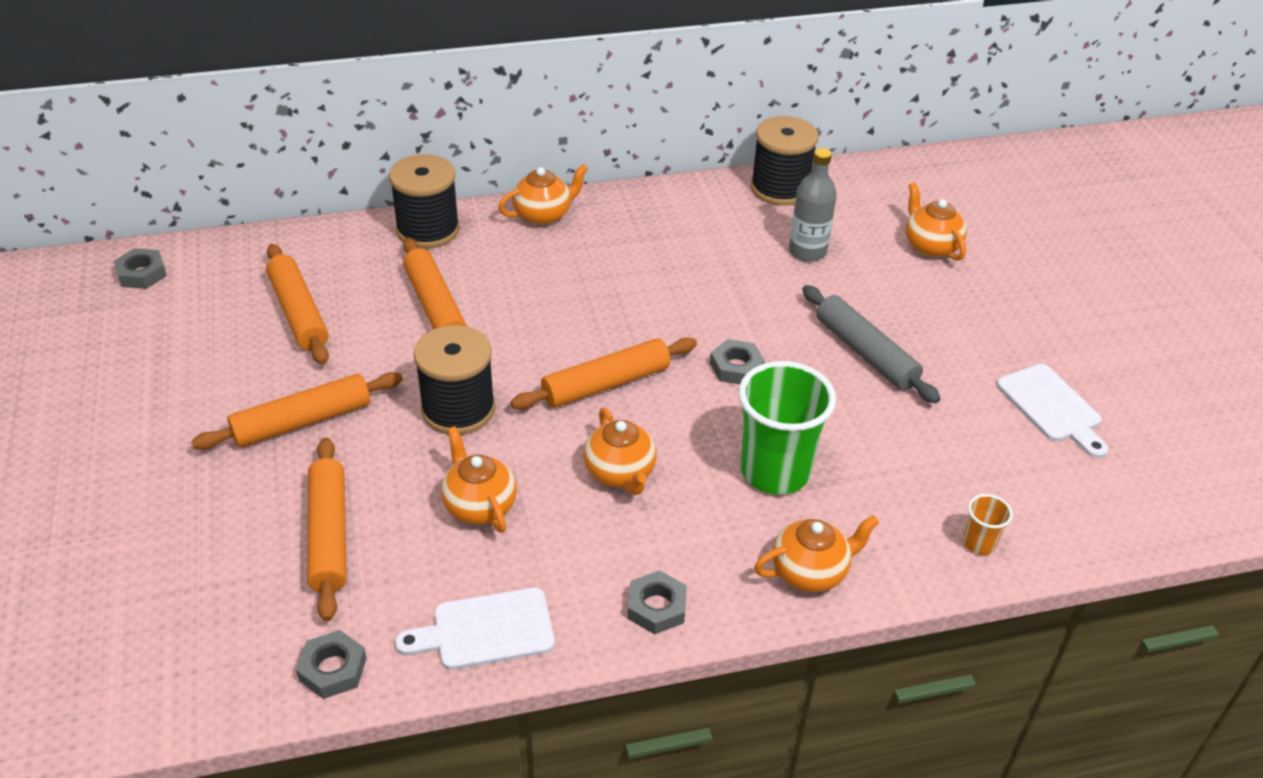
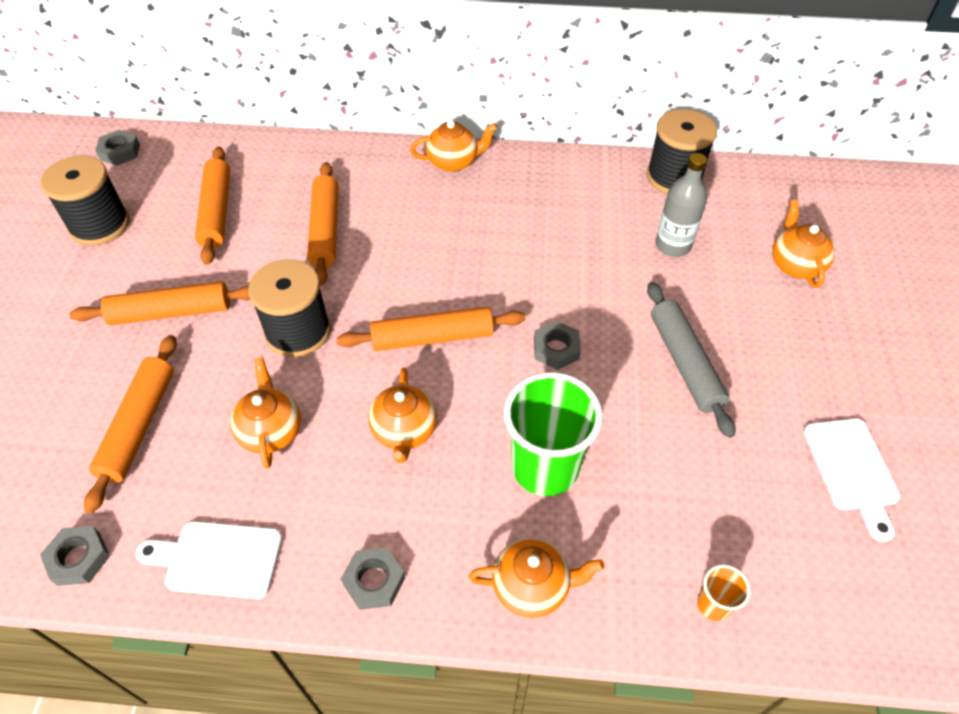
camera: 20 degrees right, 10 degrees up
black spool [389,154,460,249] -> black spool moved to [41,155,130,246]

